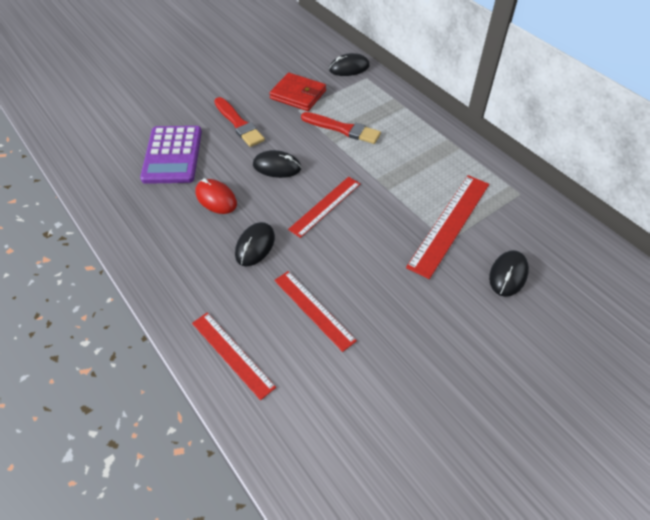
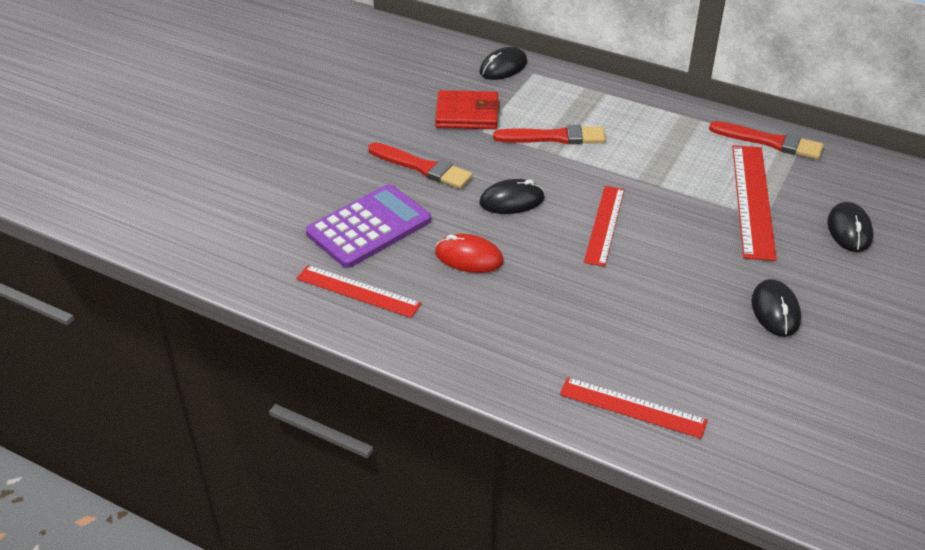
camera: 25 degrees left, 10 degrees down
purple calculator [140,126,202,184] -> purple calculator turned 105 degrees counterclockwise [306,184,431,268]
black mouse [235,222,275,266] -> black mouse moved to [752,279,801,337]
red ruler [274,271,357,352] -> red ruler moved to [296,265,421,318]
none -> red brush [709,121,824,159]

